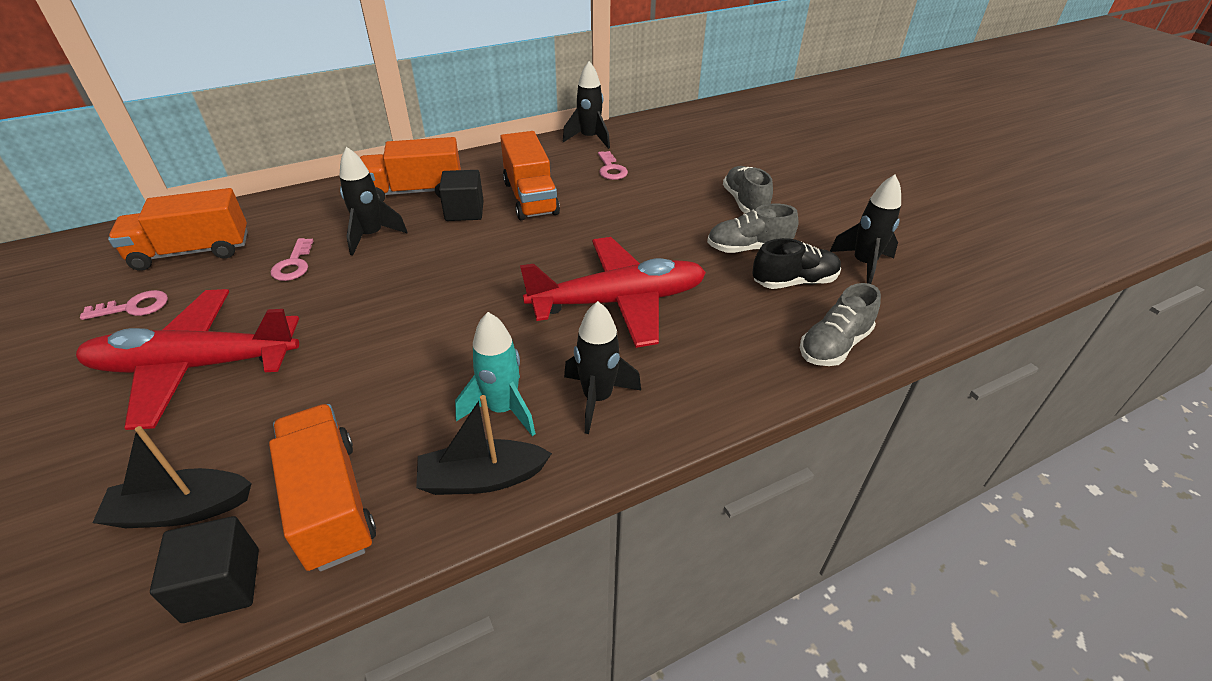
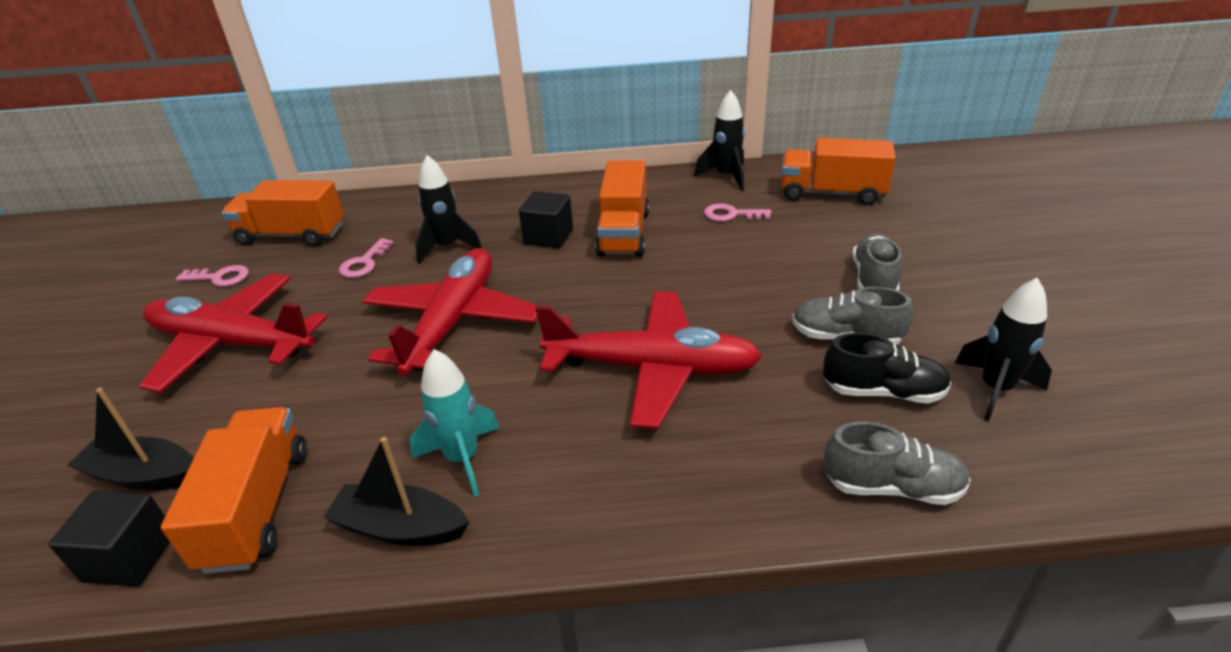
camera: 25 degrees right, 5 degrees down
orange truck [360,137,461,201] -> orange truck moved to [781,138,896,205]
black rocket [564,301,641,434] -> none
pink key [598,151,628,180] -> pink key turned 90 degrees clockwise [704,203,772,222]
grey shoe [800,283,881,366] -> grey shoe turned 150 degrees counterclockwise [823,422,971,505]
none -> red plane [362,248,538,376]

